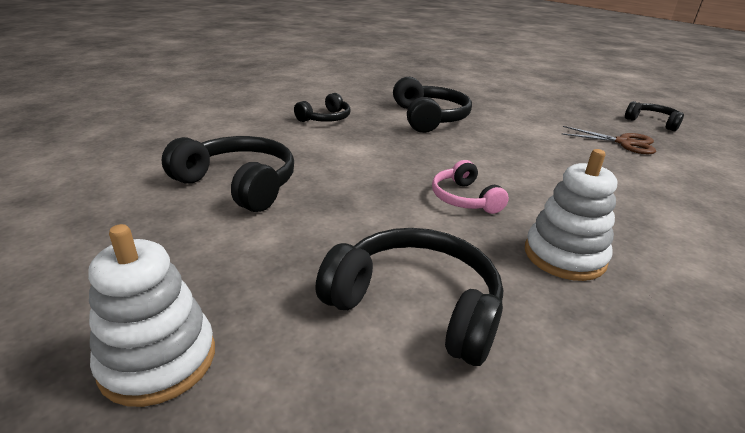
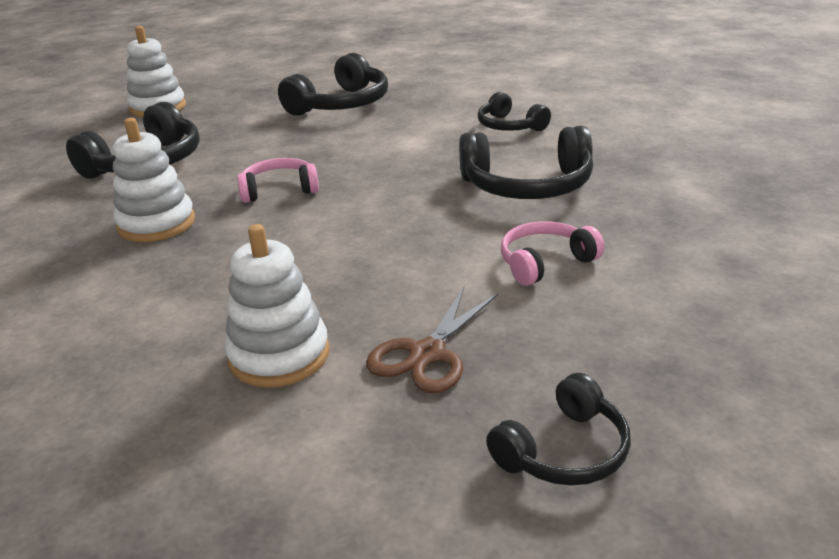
camera: 100 degrees right, 0 degrees up
none -> white stacking toy [224,224,329,388]
none -> pink headphones [501,221,604,286]

